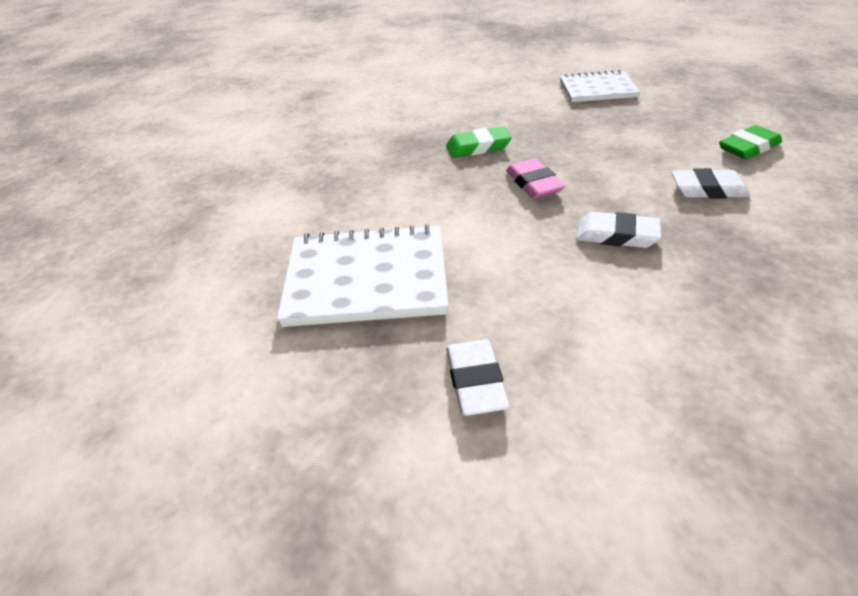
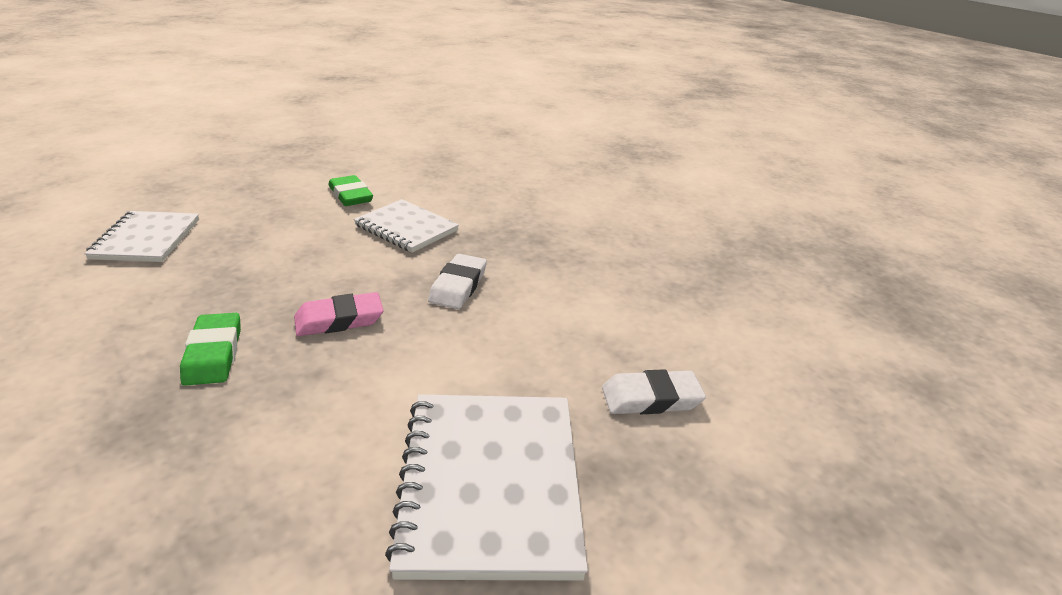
camera: 95 degrees left, 10 degrees down
white eraser [671,168,751,199] -> white notebook [354,199,459,253]

